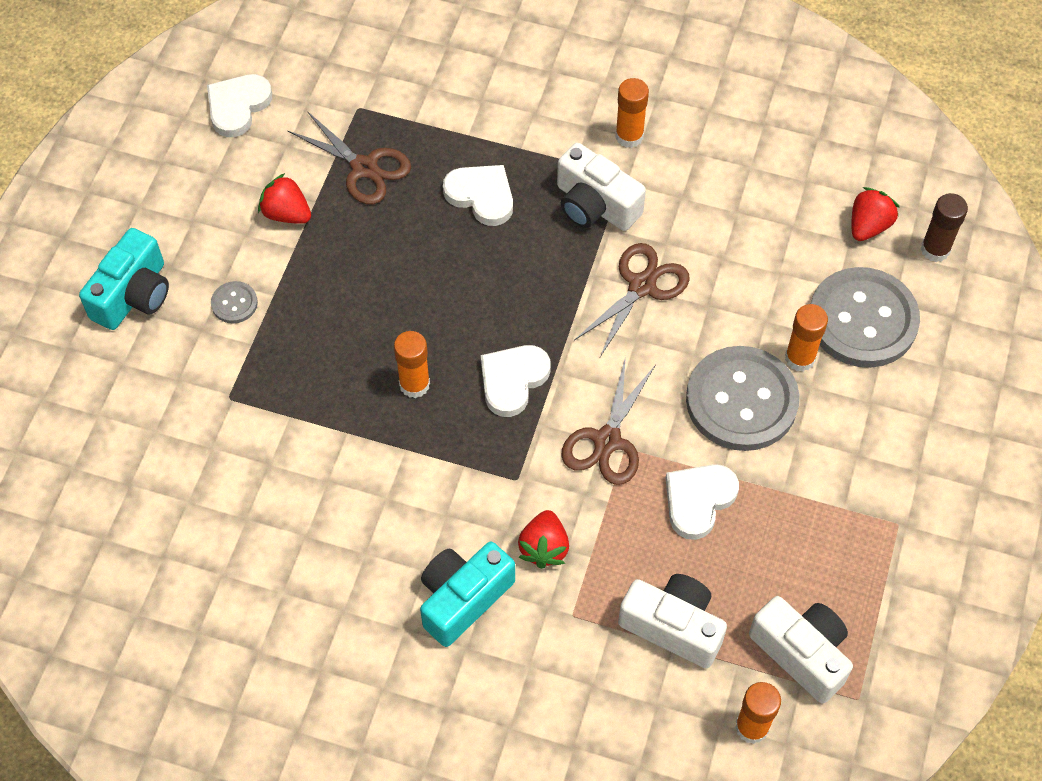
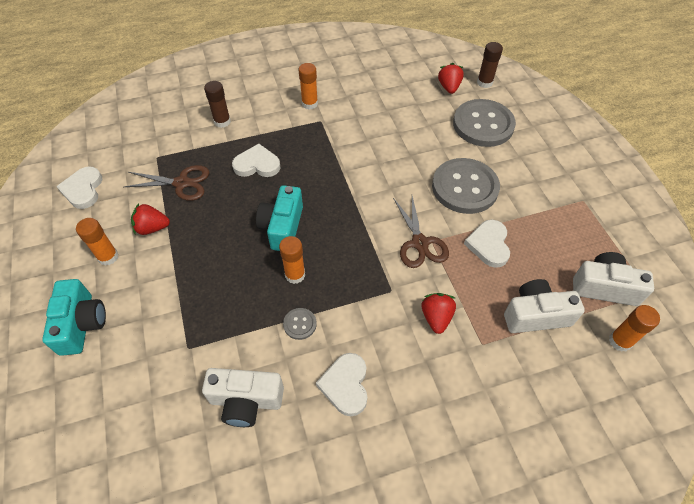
camera: 35 degrees left, 5 degrees down
grey button [211,281,258,324] -> grey button moved to [283,308,317,340]
turquoise camera [420,541,515,647] -> turquoise camera moved to [256,185,303,251]
white heart [481,345,550,417] -> white heart moved to [316,353,367,416]
red strawberry [518,510,569,569] -> red strawberry turned 150 degrees counterclockwise [422,293,456,334]
white camera [557,143,646,231] -> white camera moved to [202,368,284,427]
brown scissors [574,243,690,357] -> none
orange glue stick [785,304,828,372] -> orange glue stick moved to [76,218,119,266]
none -> brown glue stick [204,81,231,128]

